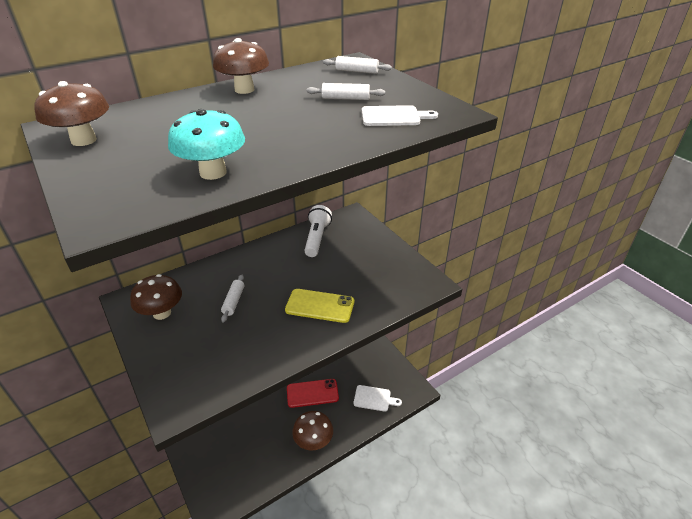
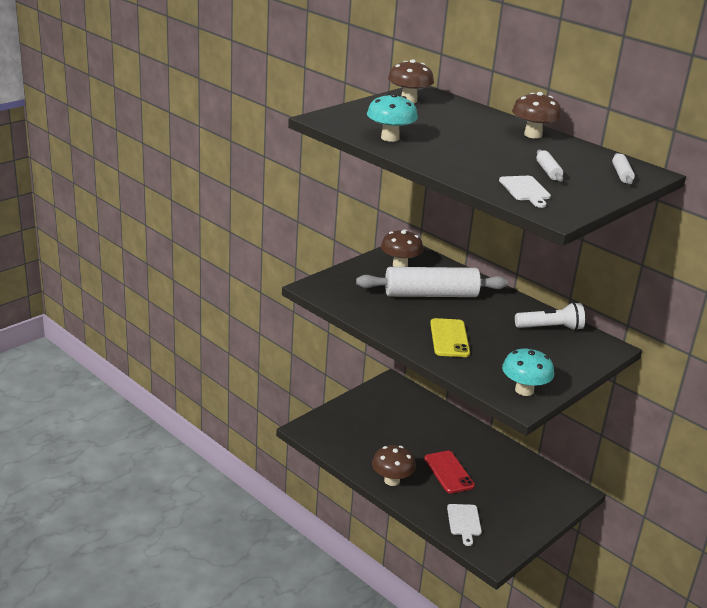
camera: 75 degrees right, 10 degrees down
white rolling pin [221,274,244,322] -> white rolling pin [356,267,508,297], size x2.45
none -> turquoise mushroom [502,347,554,396]

